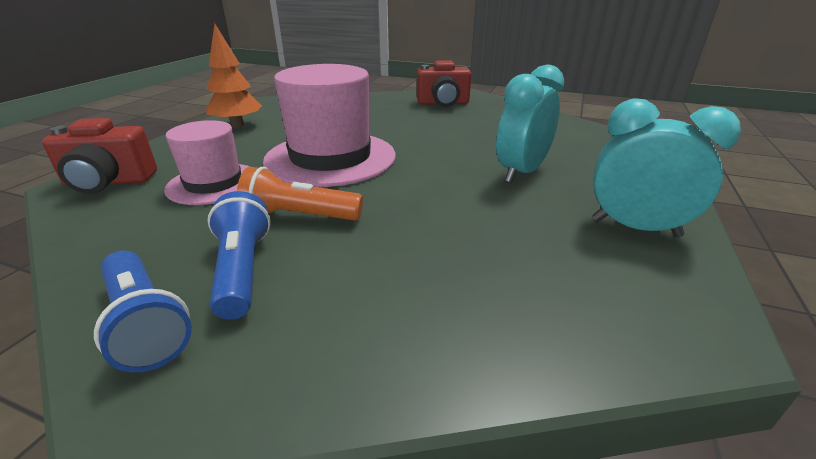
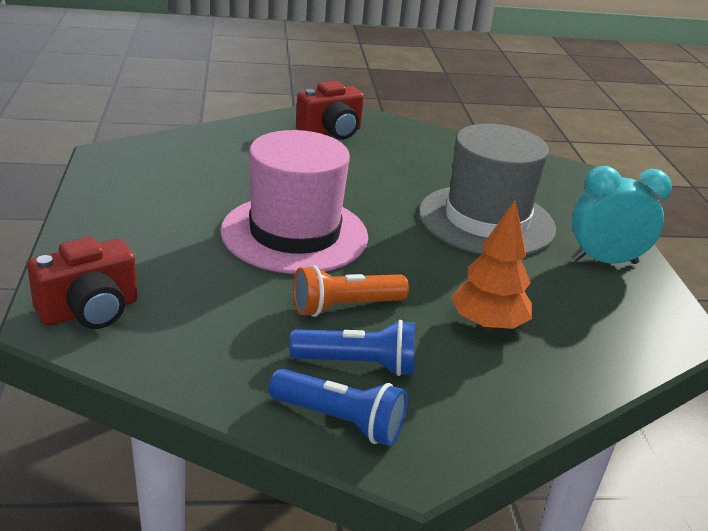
camera: 30 degrees left, 0 degrees up
pink hat [164,120,250,205] -> none
orange tree [206,23,262,128] -> orange tree moved to [451,199,532,331]
blue flashlight [207,191,271,320] -> blue flashlight turned 135 degrees clockwise [290,320,415,376]
turquoise clock [496,65,564,183] -> grey hat [419,124,556,255]

